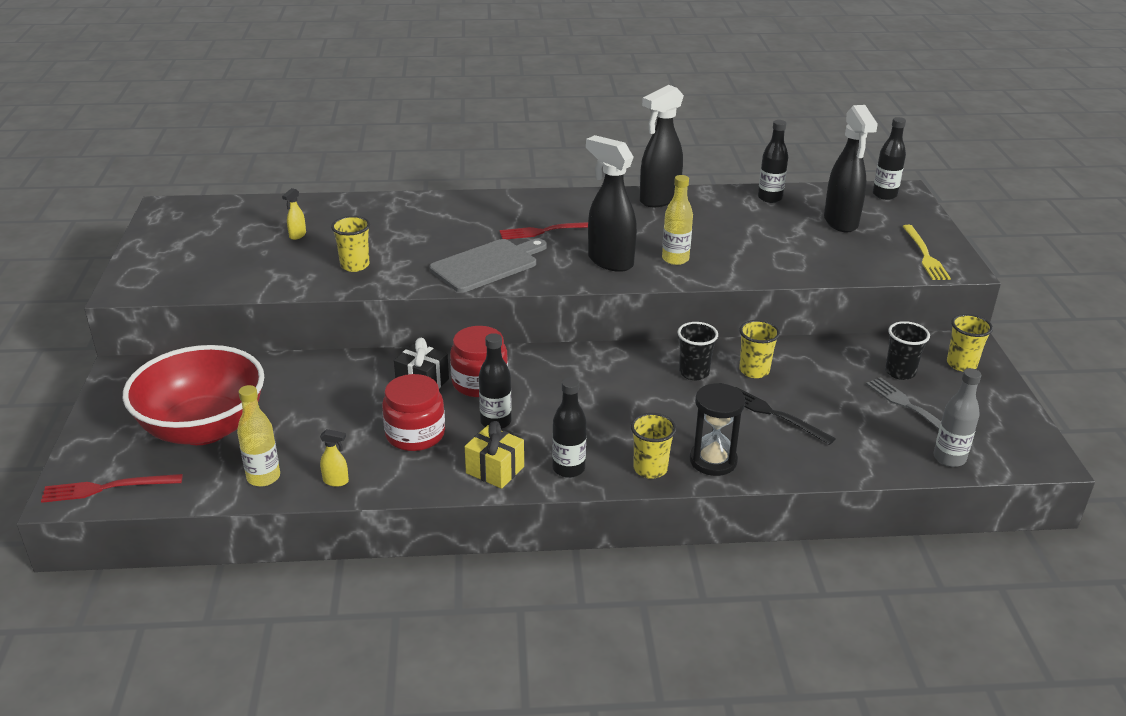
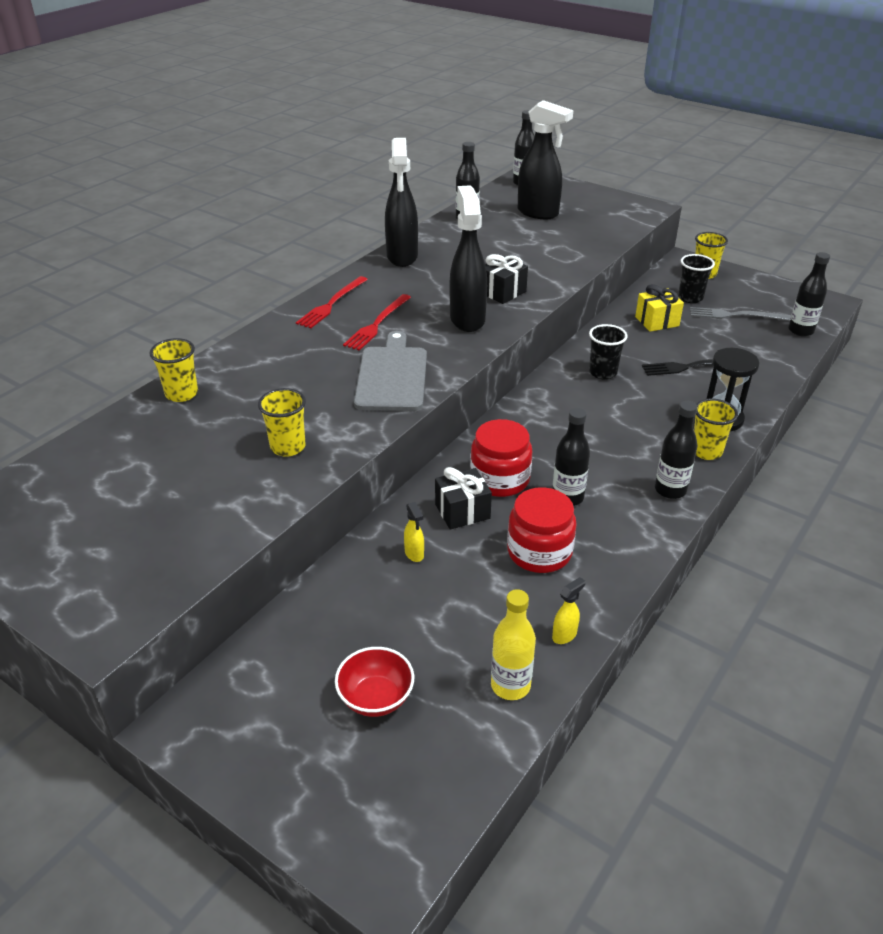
camera: 50 degrees left, 5 degrees up
red fork [41,474,182,503] -> red fork moved to [296,276,368,328]
red bowl [123,345,264,445] -> red bowl [335,647,414,717], size x0.45
yellow spray bottle [282,188,306,240] -> yellow spray bottle moved to [404,502,424,562]
yellow gift [465,421,524,489] -> yellow gift moved to [635,284,684,332]
black spray bottle [586,135,637,272] -> black spray bottle turned 90 degrees clockwise [450,185,487,332]
yellow bottle [662,175,693,265] -> black gift [485,254,528,304]
yellow cup [739,320,780,378] -> yellow cup moved to [149,338,198,402]
yellow fork [902,225,951,280] -> none
grey bottle [933,368,981,467] -> black bottle [788,252,830,337]

